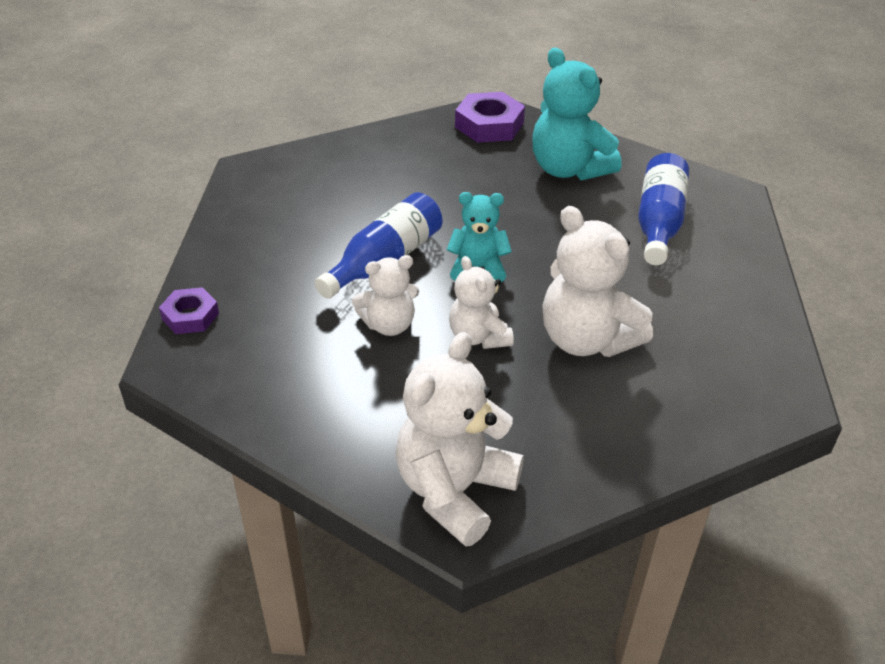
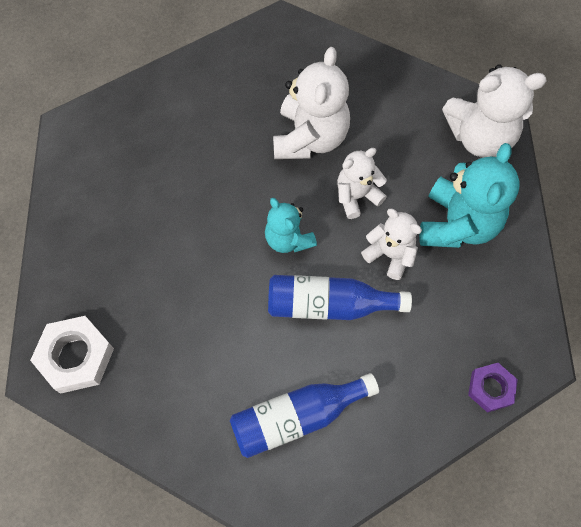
camera: 125 degrees left, 25 degrees up
white teddy bear [449,256,514,349] -> white teddy bear turned 150 degrees counterclockwise [337,148,387,219]
purple nut [455,92,525,143] -> white nut [30,316,114,394]
turquoise teddy bear [532,48,622,180] -> turquoise teddy bear moved to [419,143,520,248]
blue bottle [638,153,689,265] -> blue bottle moved to [230,373,379,458]

